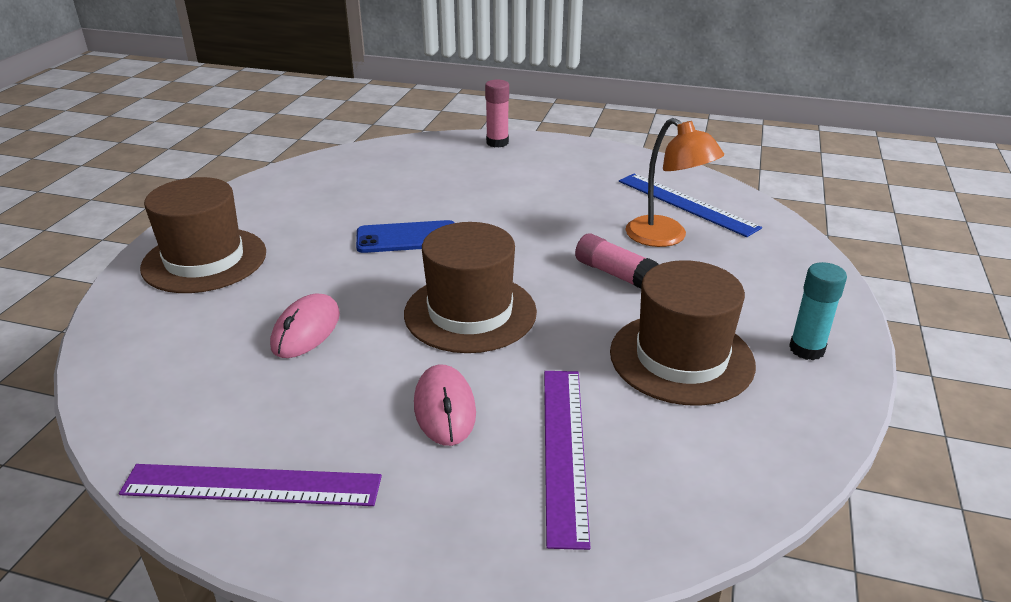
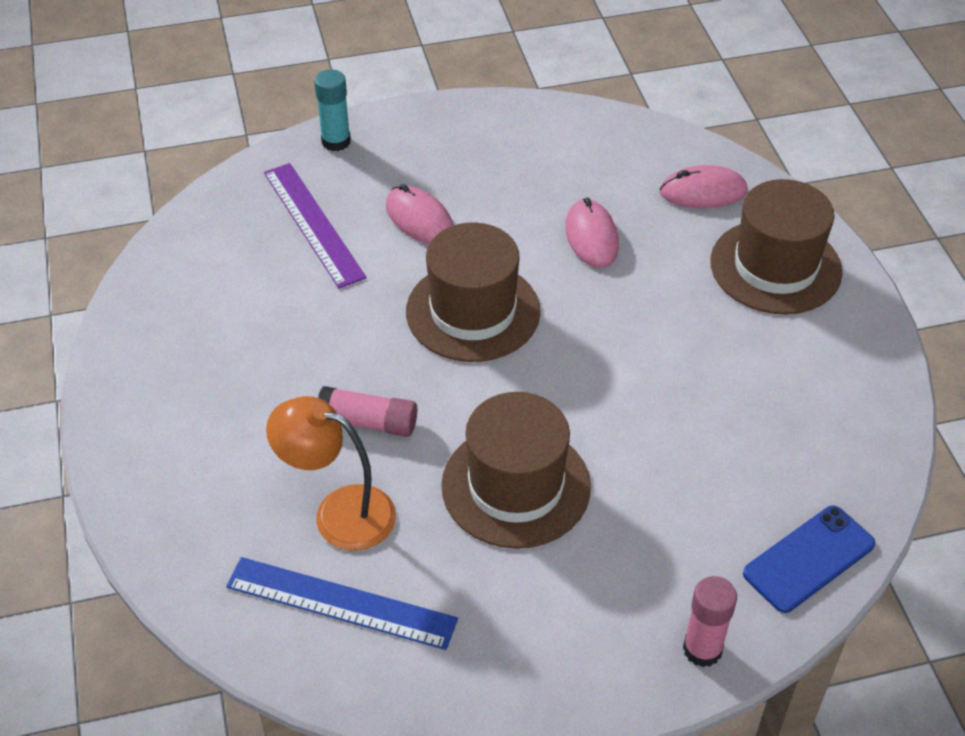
camera: 150 degrees right, 15 degrees up
purple ruler [119,464,382,506] -> none
blue phone [356,220,455,253] -> blue phone moved to [743,505,875,613]
brown hat [610,260,756,406] -> brown hat moved to [441,392,591,549]
turquoise glue stick [789,262,847,360] -> turquoise glue stick moved to [314,69,351,151]
none -> pink mouse [660,165,748,208]

